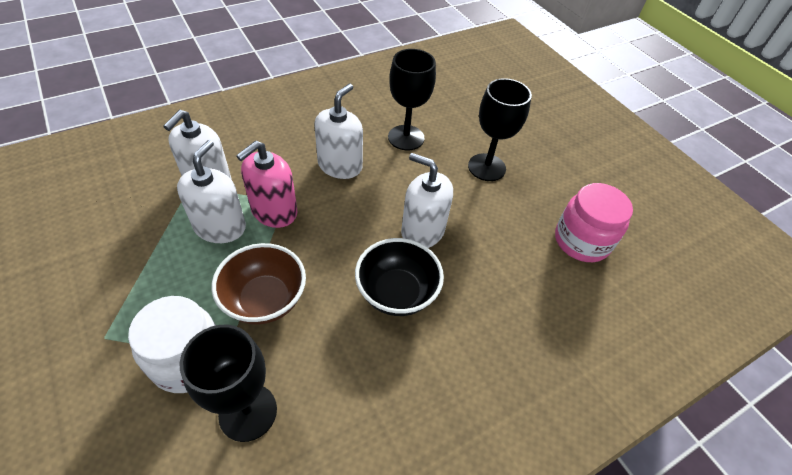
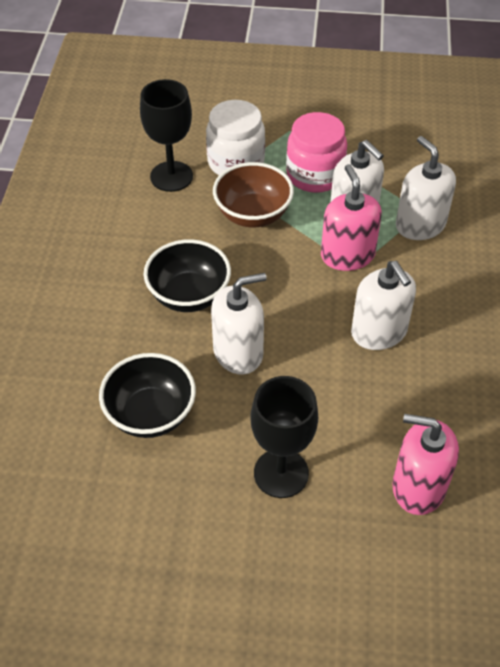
camera: 130 degrees right, 0 degrees up
black goblet [388,49,436,150] -> none
pink jar [555,183,633,262] -> pink jar moved to [286,112,347,193]
none -> black bowl [99,353,196,438]
none -> pink soap dispenser [392,414,459,515]

